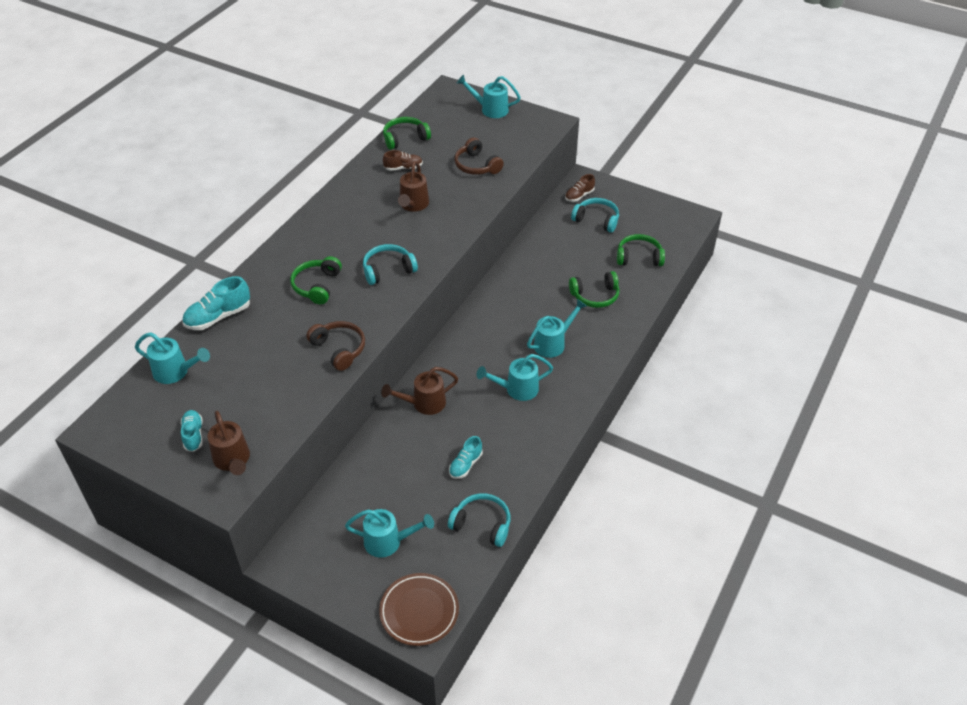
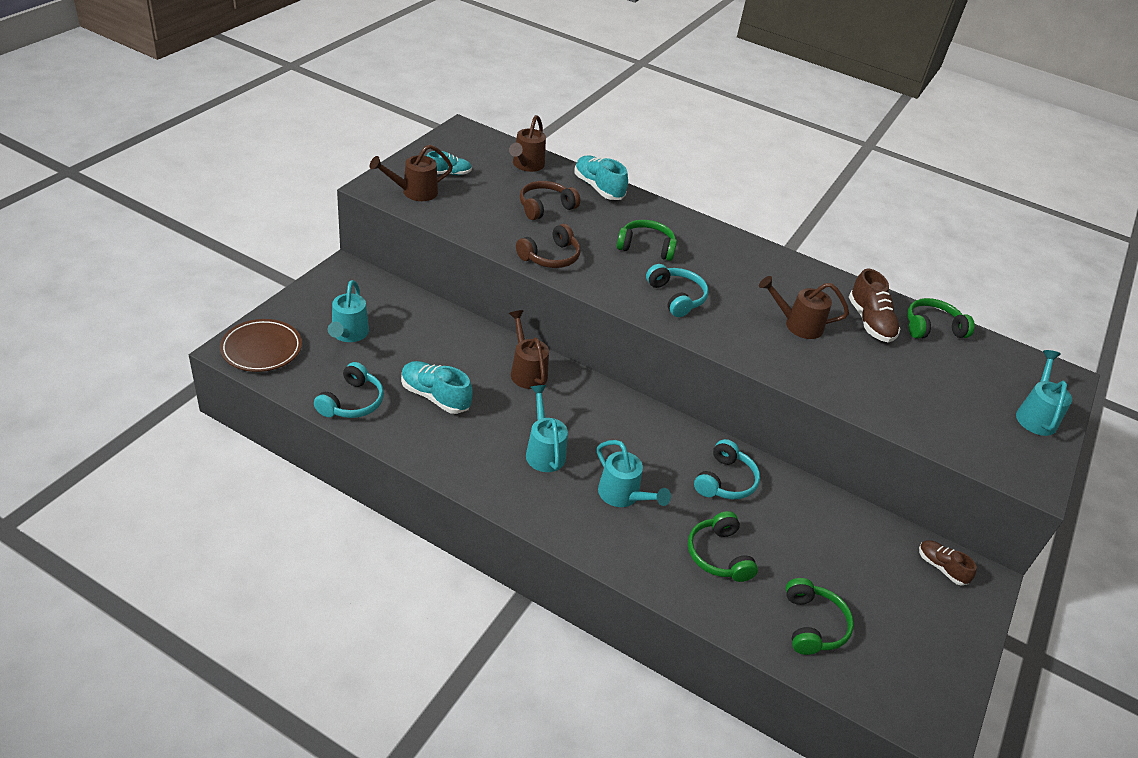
camera: 85 degrees right, 5 degrees down
turquoise watering can [135,332,210,384] -> brown watering can [509,115,546,172]
green headphones [383,117,431,150] -> green headphones turned 75 degrees counterclockwise [907,298,975,339]
brown shoe [383,150,423,171] -> brown shoe [849,268,901,342], size x1.58
turquoise shoe [449,436,483,479] -> turquoise shoe [401,361,473,414], size x1.58
brown headphones [454,138,504,175] -> brown headphones moved to [520,181,580,220]
turquoise headphones [571,198,619,233] -> turquoise headphones moved to [694,439,760,500]

